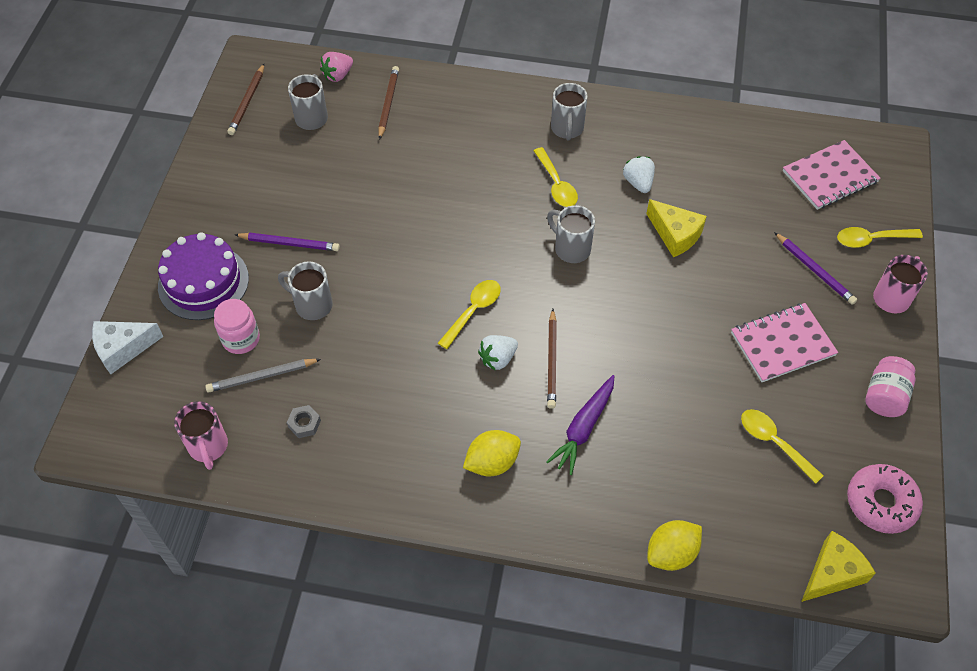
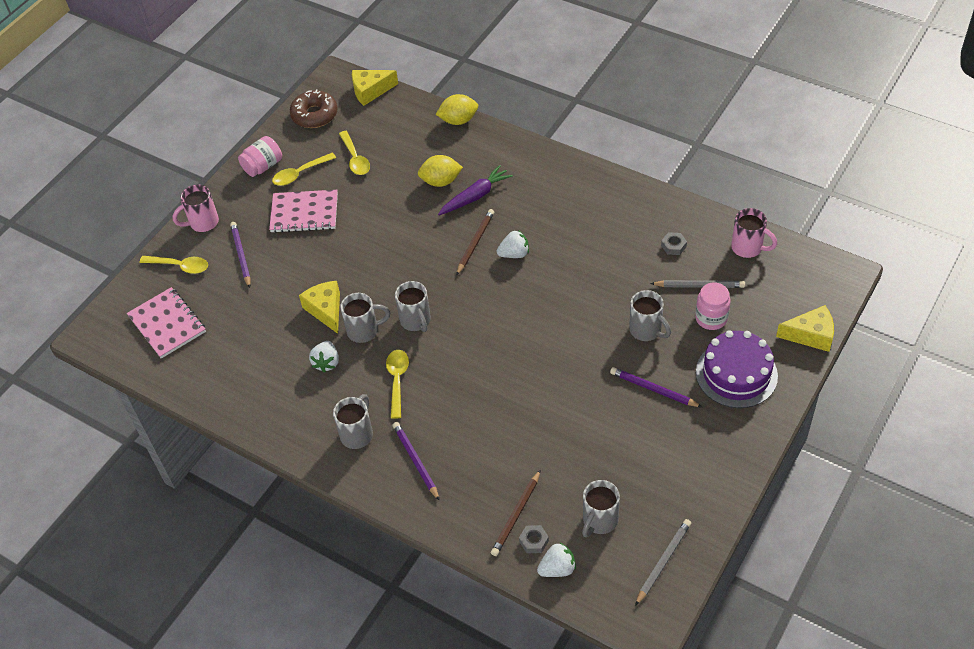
camera: 155 degrees left, 5 degrees down
white cheese [92,321,164,374] -> yellow cheese [776,305,834,352]
pink mug [174,401,228,470] -> pink mug turned 120 degrees clockwise [731,208,777,258]
brown pencil [227,64,264,135] -> grey pencil [635,519,691,606]
pink strawberry [320,52,353,82] -> white strawberry [537,543,576,577]
yellow spoon [438,280,501,349] -> yellow spoon moved to [272,153,336,186]
yellow lemon [463,430,521,476] -> yellow lemon moved to [418,155,463,187]
pink notebook [783,140,881,210] -> pink notebook turned 60 degrees clockwise [127,287,206,359]
pink donut [847,464,923,534] -> brown donut [290,89,337,128]
none -> grey mug [340,293,390,343]
none -> purple pencil [392,422,440,501]
none -> grey nut [519,525,549,553]

